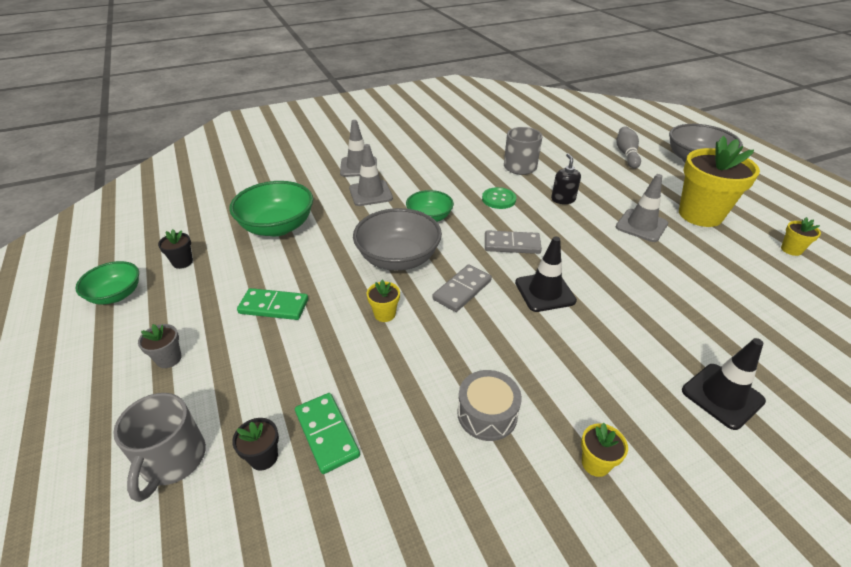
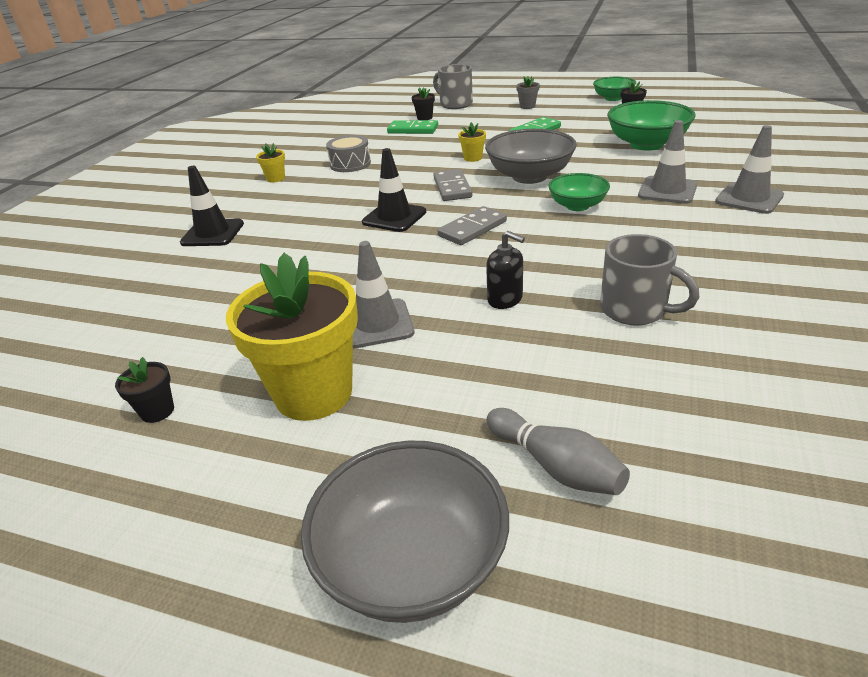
camera: 135 degrees right, 5 degrees down
green button [482,187,516,209] -> none
yellow flower pot [781,217,821,256] -> black flower pot [115,357,174,423]

